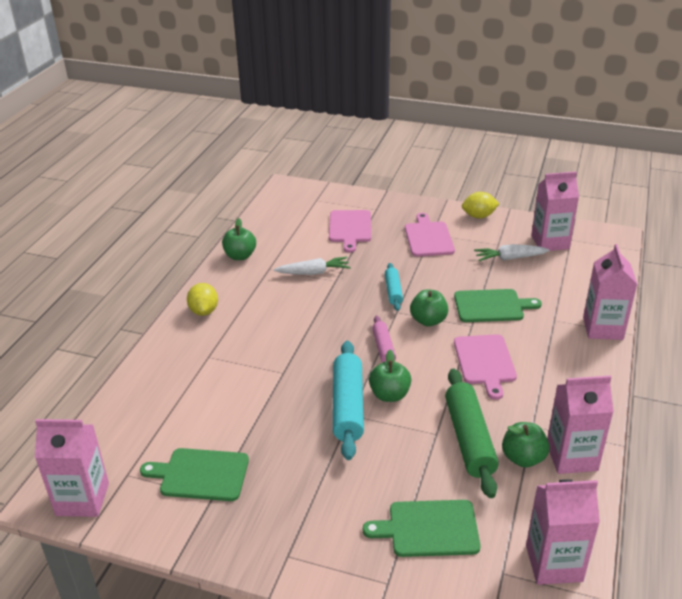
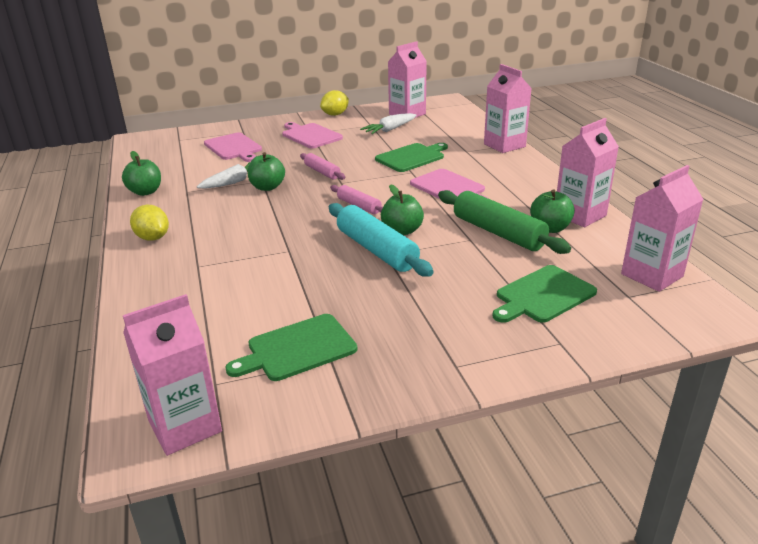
camera: 35 degrees left, 5 degrees down
turquoise rolling pin [385,263,403,311] -> pink rolling pin [300,153,345,180]
green apple [410,289,448,327] -> green apple moved to [248,152,285,191]

